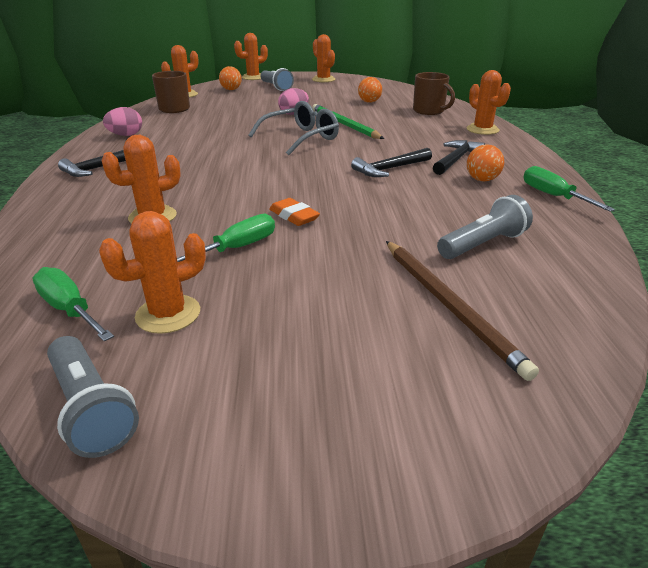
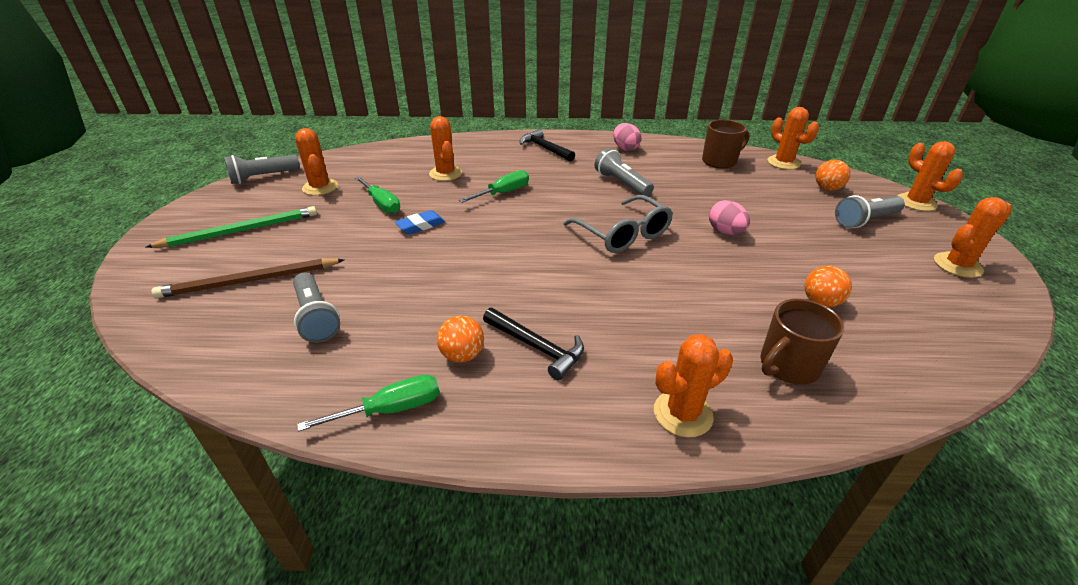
camera: 95 degrees right, 5 degrees up
green screwdriver [32,267,114,341] -> green screwdriver moved to [459,170,529,203]
orange eraser [269,198,320,226] -> blue eraser [395,210,445,234]
green pencil [312,104,384,139] -> green pencil moved to [146,206,317,248]
black hammer [351,148,432,177] -> none
none -> grey flashlight [594,148,654,196]

